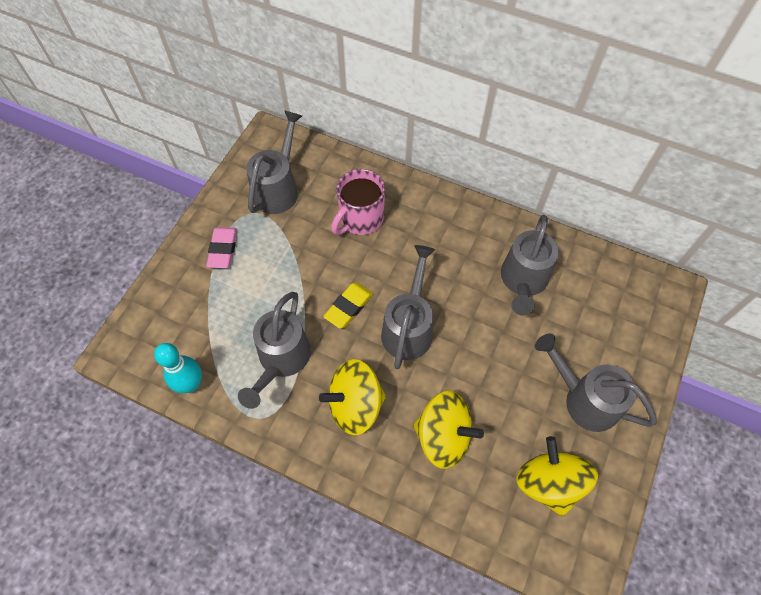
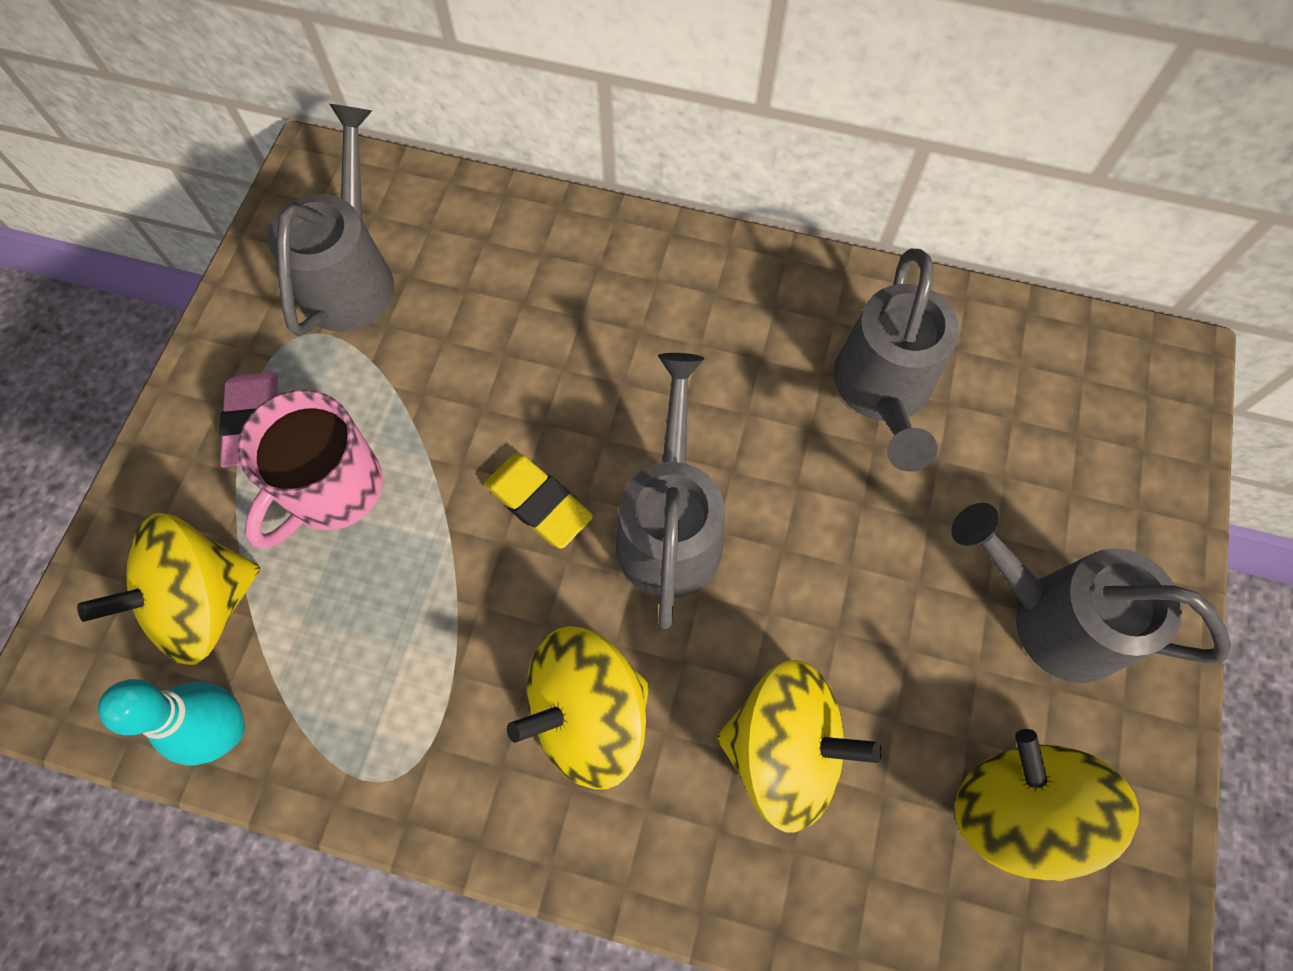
camera: 10 degrees left, 5 degrees up
grey watering can [238,292,311,409] -> none
yellow eraser [323,282,373,329] -> yellow eraser turned 75 degrees counterclockwise [484,454,593,549]
pink mug [331,169,385,235] -> pink mug moved to [237,390,383,549]
none -> yellow spinning top [77,513,261,665]

